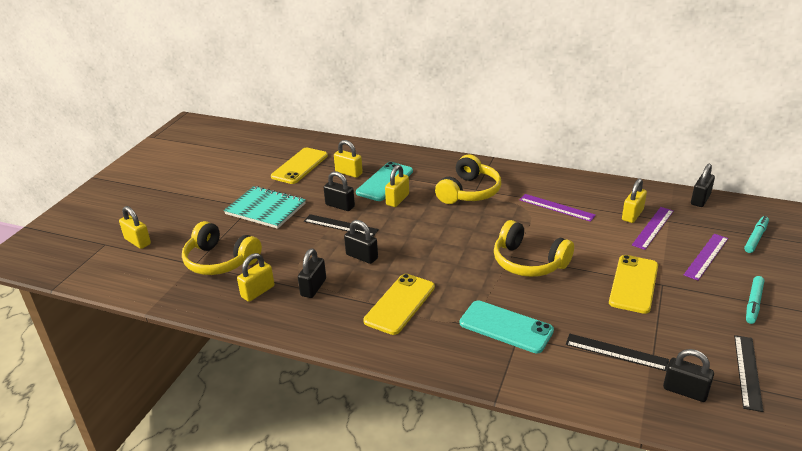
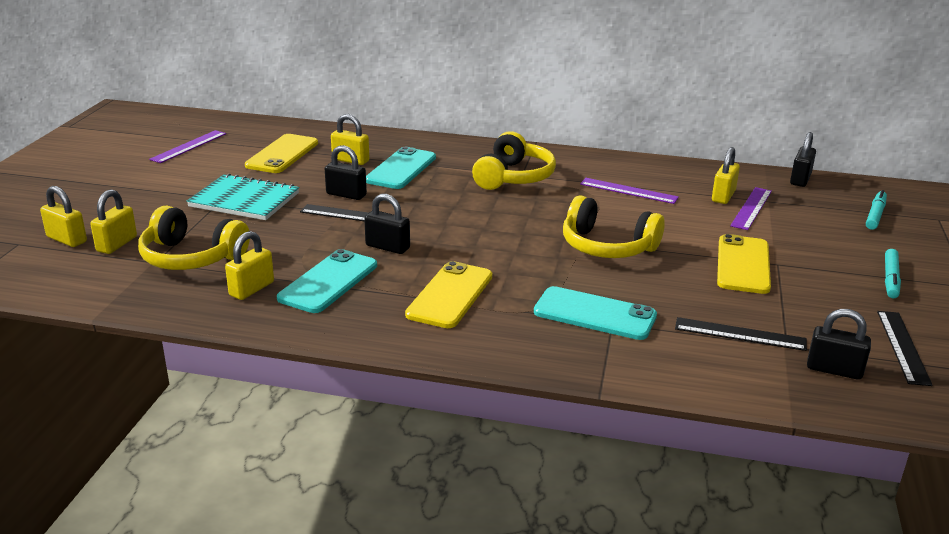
camera: 10 degrees left, 5 degrees down
black padlock [298,249,326,298] -> turquoise phone [277,249,377,313]
yellow padlock [385,165,409,207] -> yellow padlock moved to [90,189,137,254]
purple ruler [684,234,728,281] -> purple ruler moved to [149,130,226,163]

